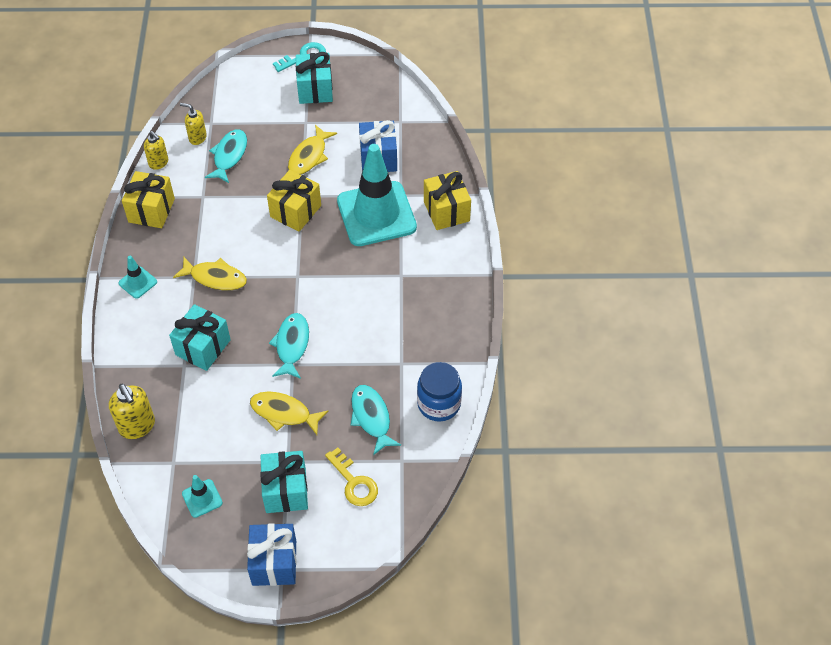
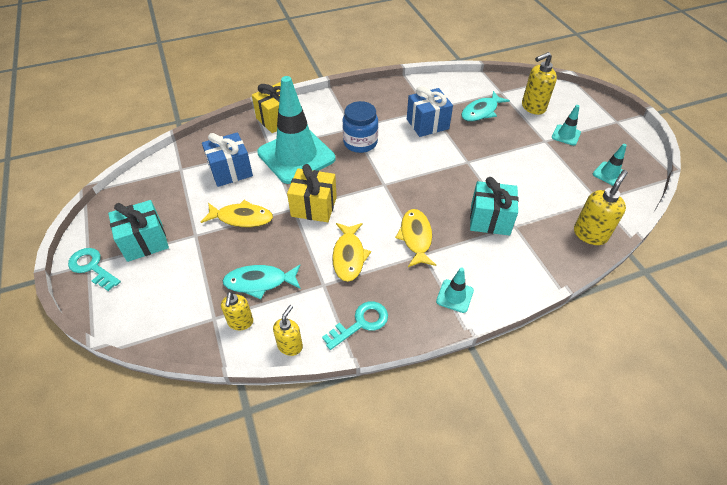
camera: 110 degrees left, 5 degrees down
yellow gift [122,171,175,228] -> turquoise key [322,301,388,350]
blue gift [247,523,297,586] -> blue gift moved to [407,86,453,137]
yellow fish [250,391,329,435] -> yellow fish moved to [332,223,371,282]
turquoise gift [260,451,308,513] -> turquoise traffic cone [552,105,581,146]
turquoise fish [269,313,309,379] -> none
yellow key [325,448,378,506] -> yellow soap dispenser [522,52,557,115]
blue jar [417,362,462,422] -> blue jar moved to [343,101,378,153]

